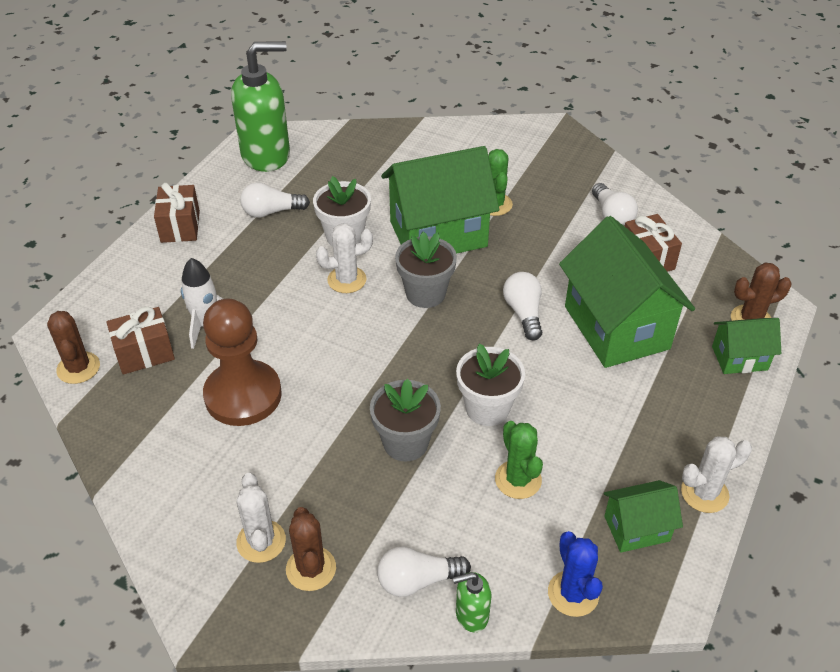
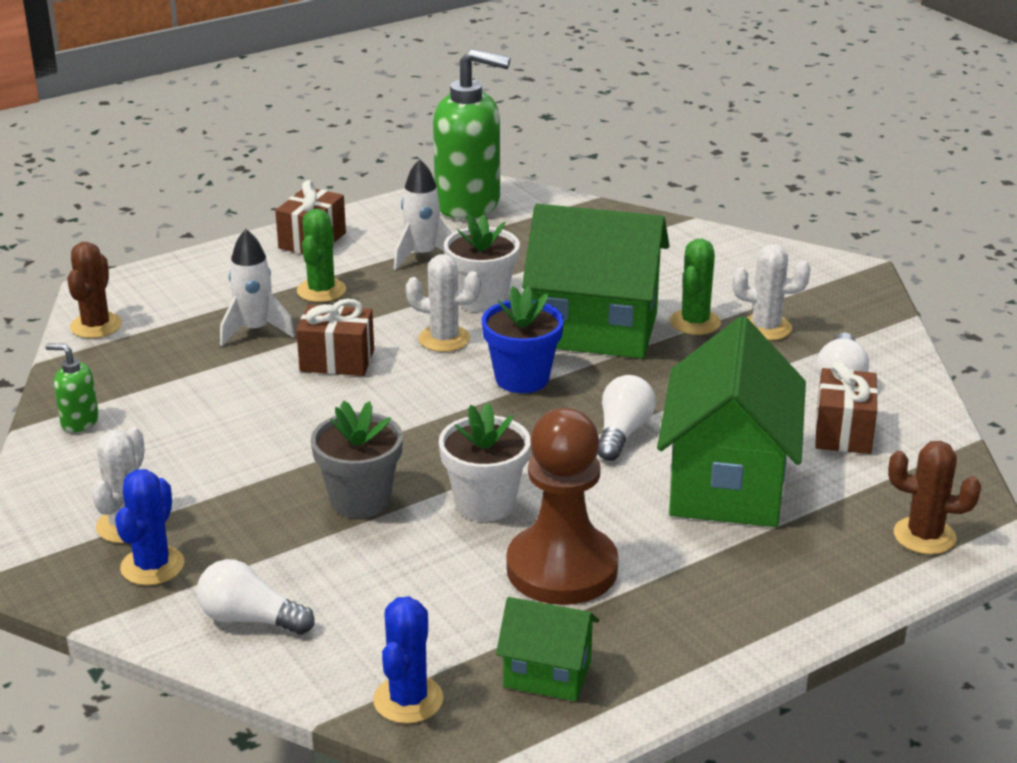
camera: 30 degrees right, 15 degrees down
brown gift [106,307,175,375] -> brown gift moved to [296,299,374,376]
brown pawn [203,299,282,426] -> brown pawn moved to [506,408,618,605]
white light bulb [240,182,310,218] -> white rocket [394,159,452,270]
brown cactus [286,507,336,591] -> blue cactus [115,469,184,585]
grey flower pot [395,231,457,308] -> blue flower pot [482,286,564,393]
green soap dispenser [453,572,491,632] -> green soap dispenser moved to [46,344,99,432]
green cactus [495,421,543,499] -> green cactus moved to [297,209,346,302]
white cactus [681,436,752,513] -> white cactus moved to [732,244,811,341]
green house [712,318,781,374] -> none

